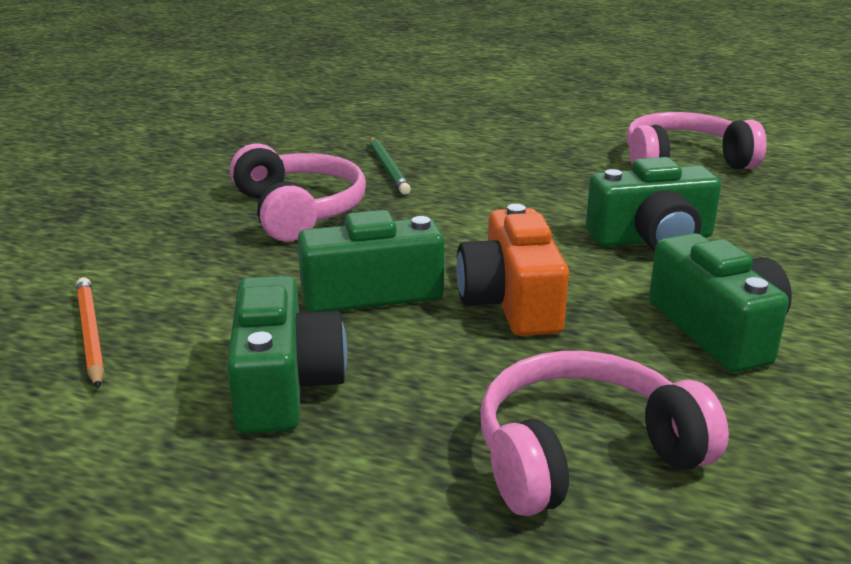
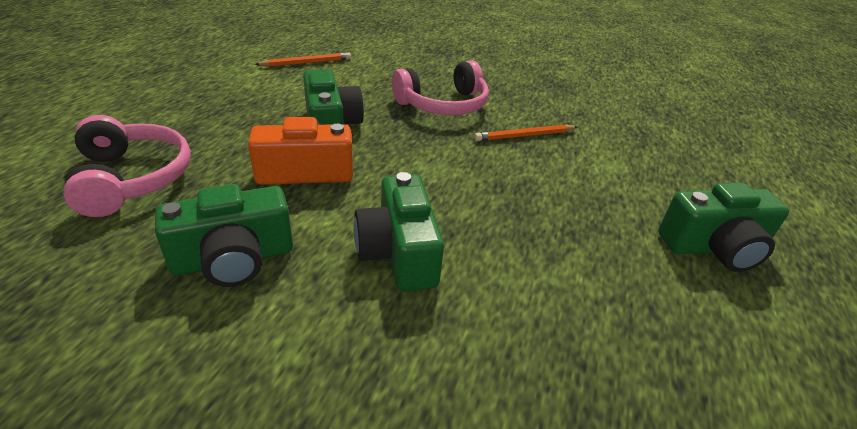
camera: 85 degrees right, 10 degrees up
green camera [227,275,347,434] -> green camera moved to [658,183,789,272]
green pencil [370,137,411,195] -> orange pencil [474,124,577,141]
pink headphones [626,112,767,169] -> none

